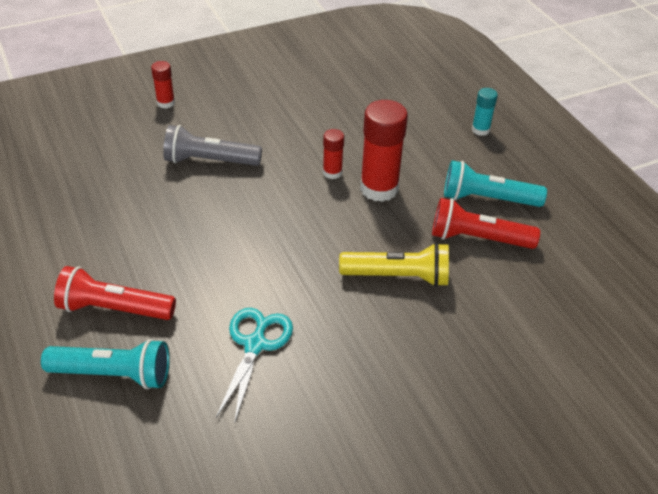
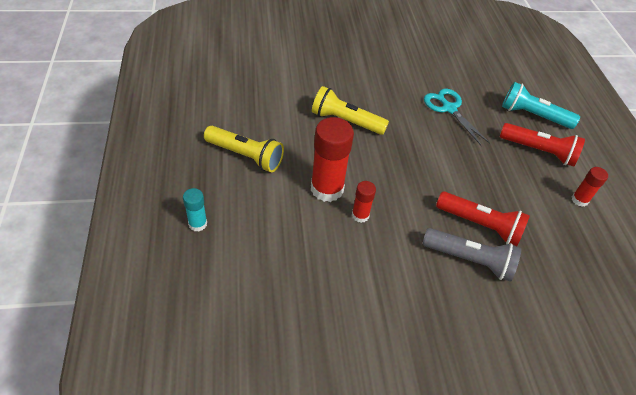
camera: 165 degrees left, 5 degrees up
red glue stick [151,61,175,109] -> red glue stick moved to [572,167,608,207]
turquoise scissors [216,308,293,424] -> turquoise scissors turned 120 degrees clockwise [424,89,490,146]
red flashlight [432,198,540,249] -> red flashlight moved to [436,191,530,246]
turquoise flashlight [444,160,547,207] -> yellow flashlight [204,126,284,172]

